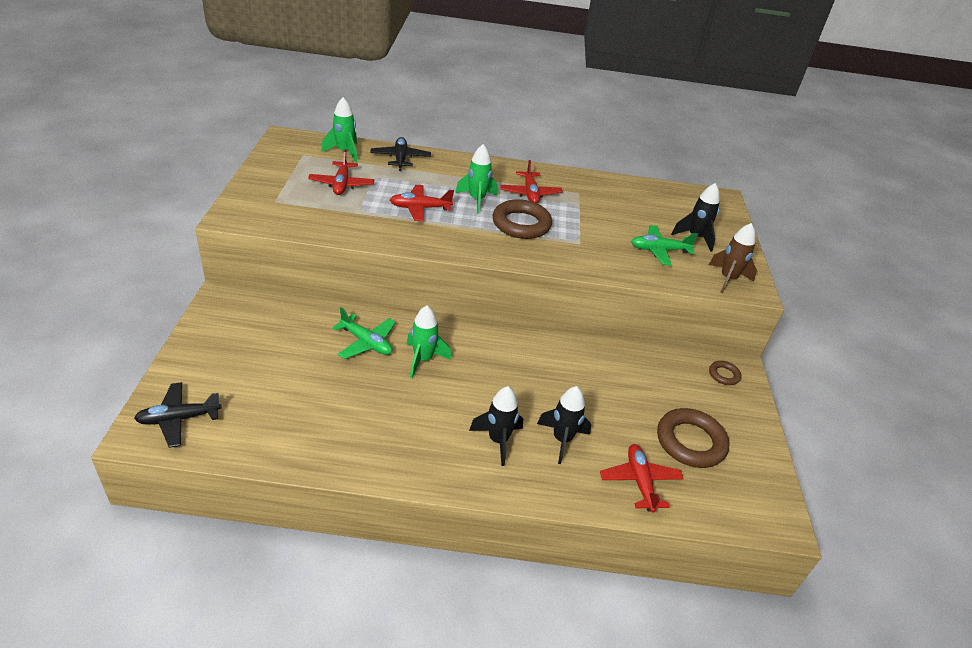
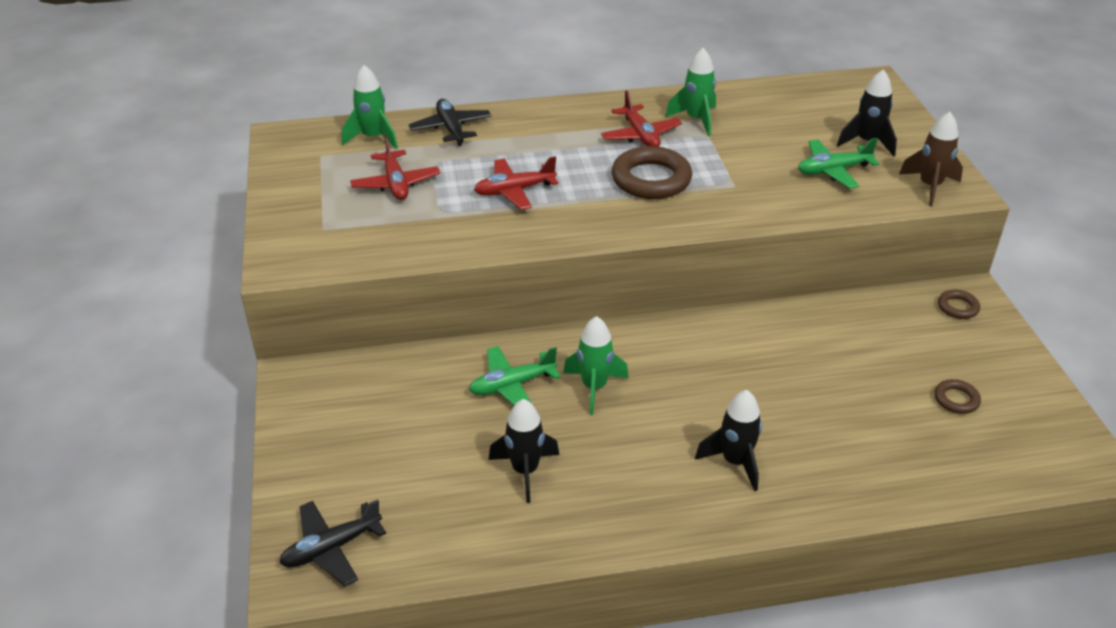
camera: 10 degrees left, 0 degrees up
green plane [332,307,396,359] -> green plane turned 135 degrees clockwise [469,346,561,405]
green rocket [455,144,498,214] -> green rocket moved to [665,48,716,136]
black rocket [537,386,591,464] -> black rocket moved to [489,399,559,503]
red plane [600,444,684,512] -> none
brown ring [657,408,730,468] -> brown ring [935,379,981,414], size x0.50

